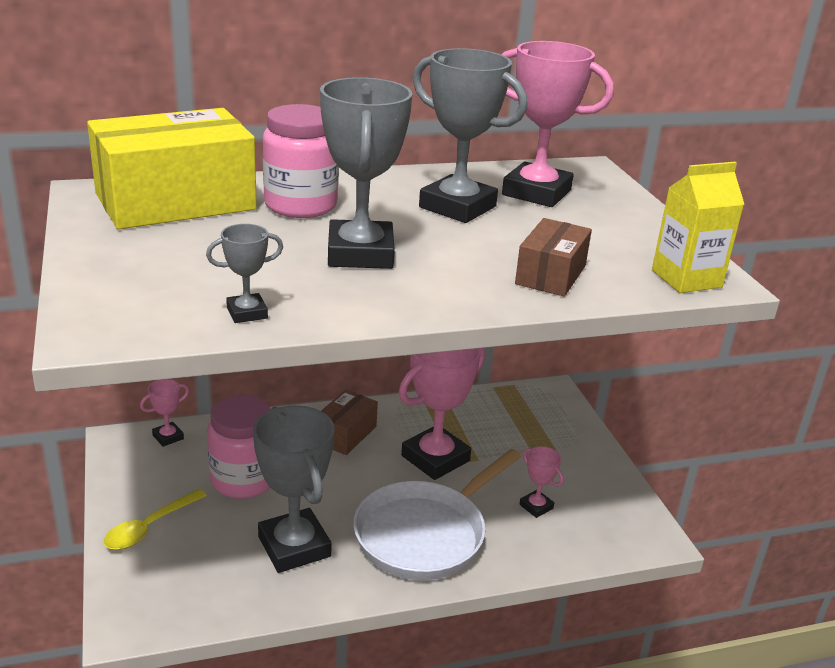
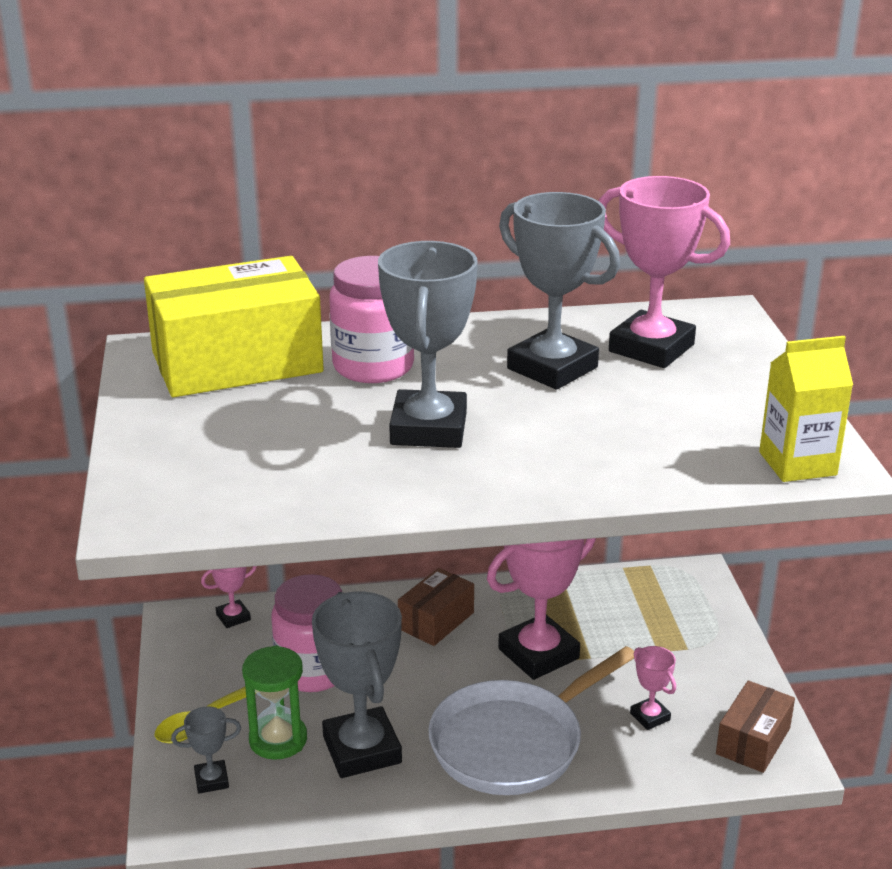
camera: 10 degrees right, 0 degrees up
grey trophy [206,224,283,323] -> grey trophy moved to [171,706,241,794]
brown box [515,218,592,297] -> brown box moved to [716,681,795,773]
none -> green hourglass [242,645,307,760]

